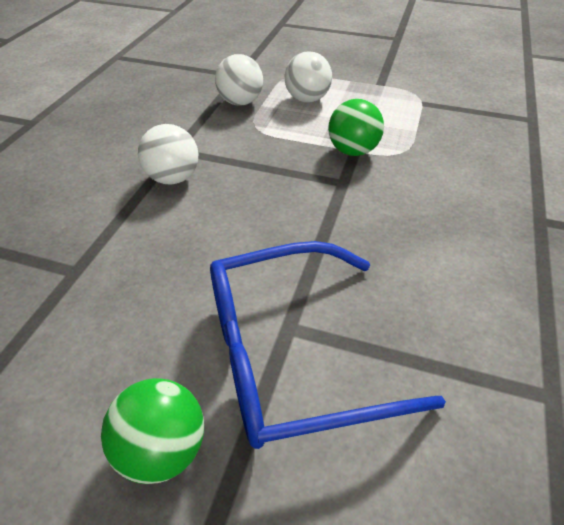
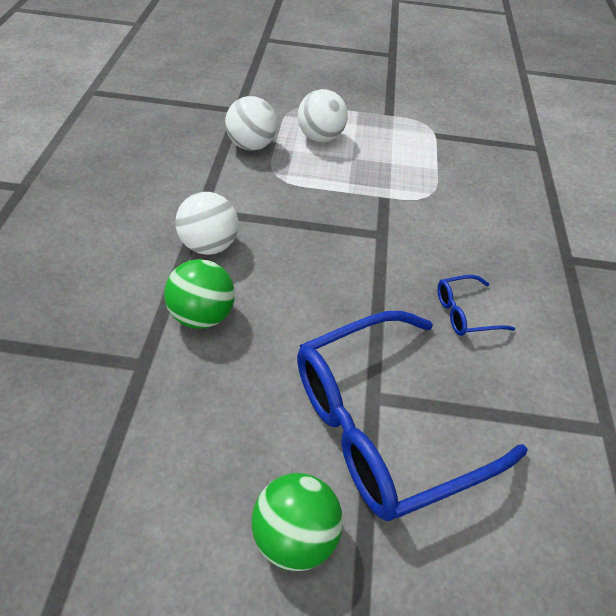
camera: 15 degrees left, 5 degrees up
green ball [328,99,384,156] -> green ball moved to [164,259,235,329]
none -> blue glasses [437,275,515,336]

